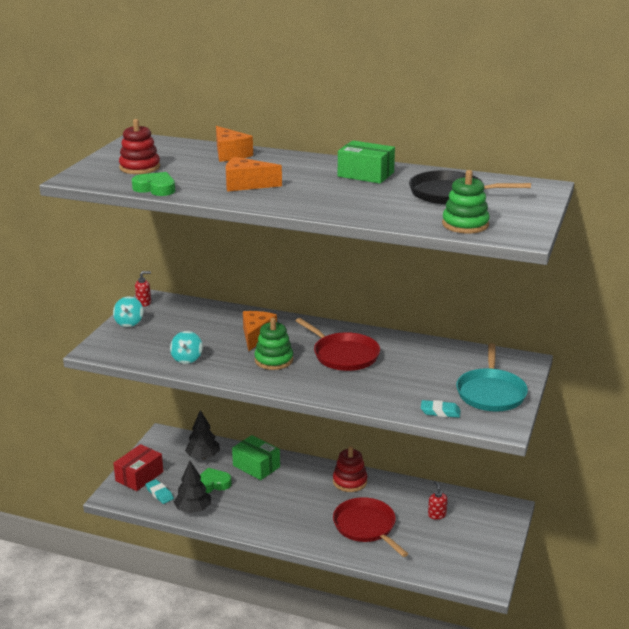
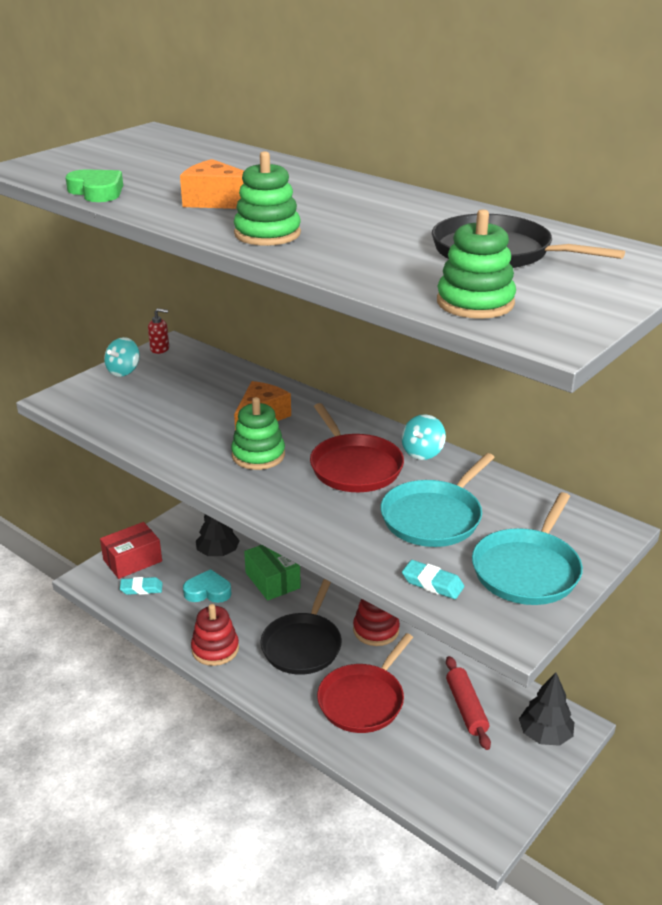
camera: 20 degrees right, 5 degrees up
red stacking toy [119,119,160,174] -> red stacking toy moved to [191,604,239,666]
turquoise eraser [145,479,174,504] -> turquoise eraser turned 75 degrees counterclockwise [120,577,163,595]
turquoise spinning top [170,331,203,364] -> turquoise spinning top moved to [402,414,446,460]
black tree [174,461,211,513] -> black tree moved to [519,672,574,746]
green heart [200,468,232,493] -> turquoise heart [183,569,232,603]
orange cheese [216,126,253,162] -> none
red pan [333,497,408,557] -> red pan turned 135 degrees counterclockwise [317,633,413,733]
green box [338,140,395,184] -> none
red soap dispenser [428,481,448,520] -> red rolling pin [446,656,491,750]
none -> green stacking toy [234,151,301,246]
none -> black pan [260,579,342,675]
none -> turquoise pan [380,453,495,547]

